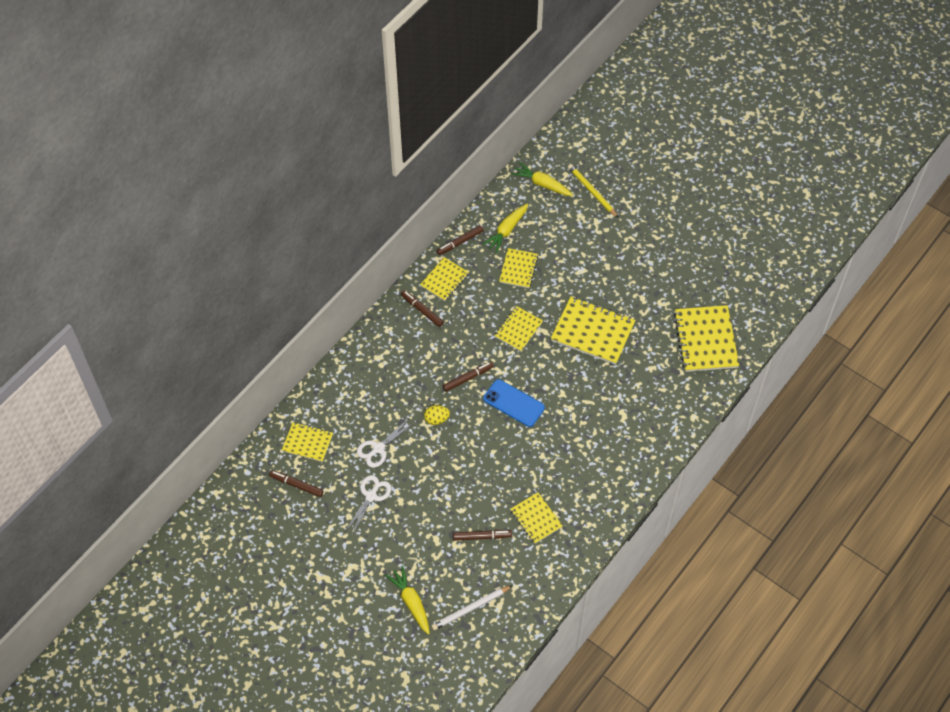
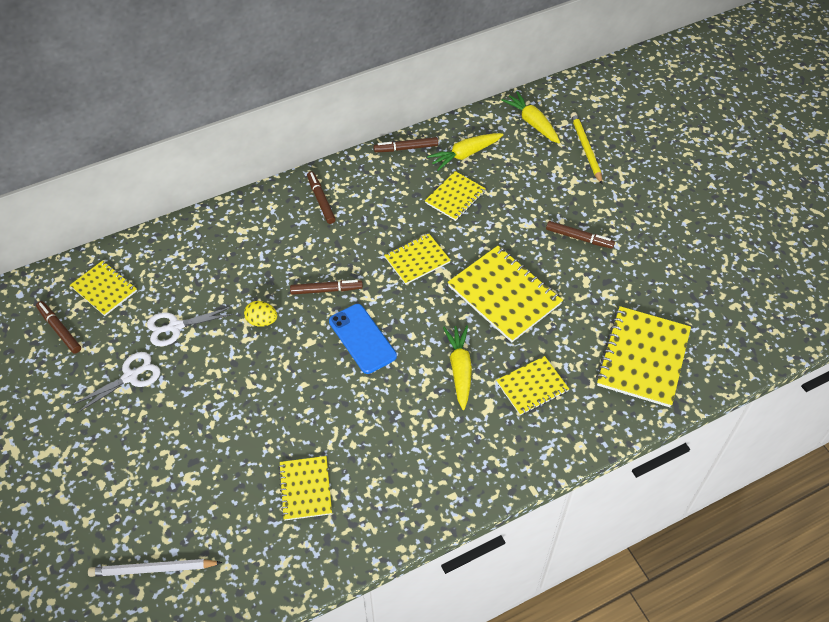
camera: 25 degrees right, 5 degrees down
yellow carrot [385,566,430,635] -> yellow carrot moved to [443,325,472,410]
yellow notebook [420,257,469,301] -> yellow notebook moved to [497,356,569,415]
brown marker [453,530,512,541] -> brown marker moved to [546,221,615,249]

